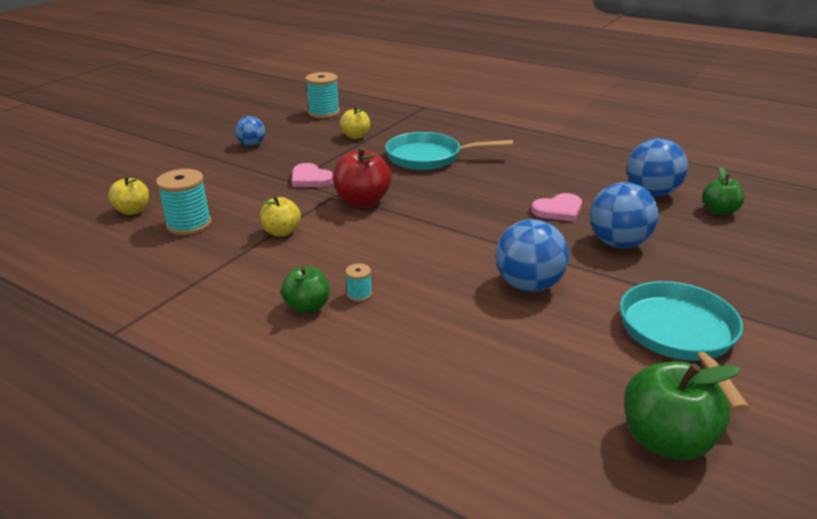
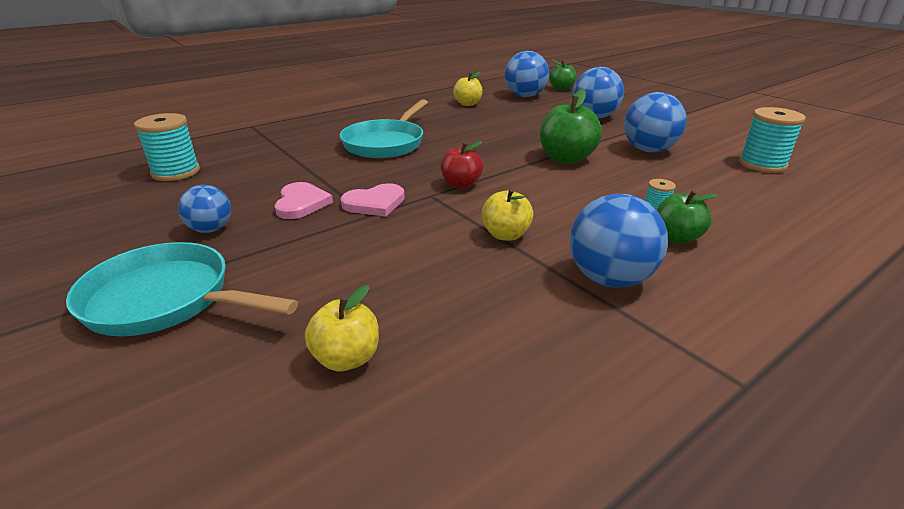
camera: 70 degrees left, 0 degrees up
turquoise spool [156,169,211,235] -> turquoise spool moved to [739,107,806,173]
red apple [333,147,391,207] -> red apple [440,141,483,189], size x0.64
yellow apple [340,106,370,139] -> yellow apple moved to [453,71,483,106]
pink heart [532,193,582,222] -> pink heart moved to [275,182,333,219]
turquoise pan [620,281,750,412] -> turquoise pan moved to [66,242,298,336]
green apple [624,361,740,460] -> green apple moved to [540,89,602,164]
none -> blue ball [569,194,668,288]

